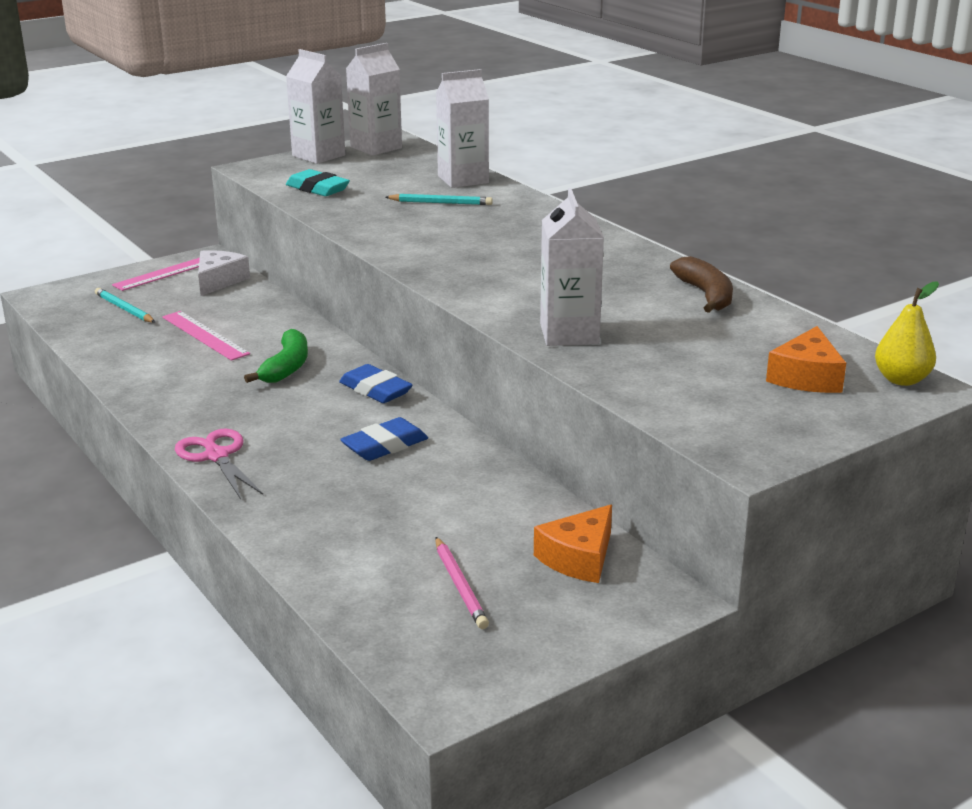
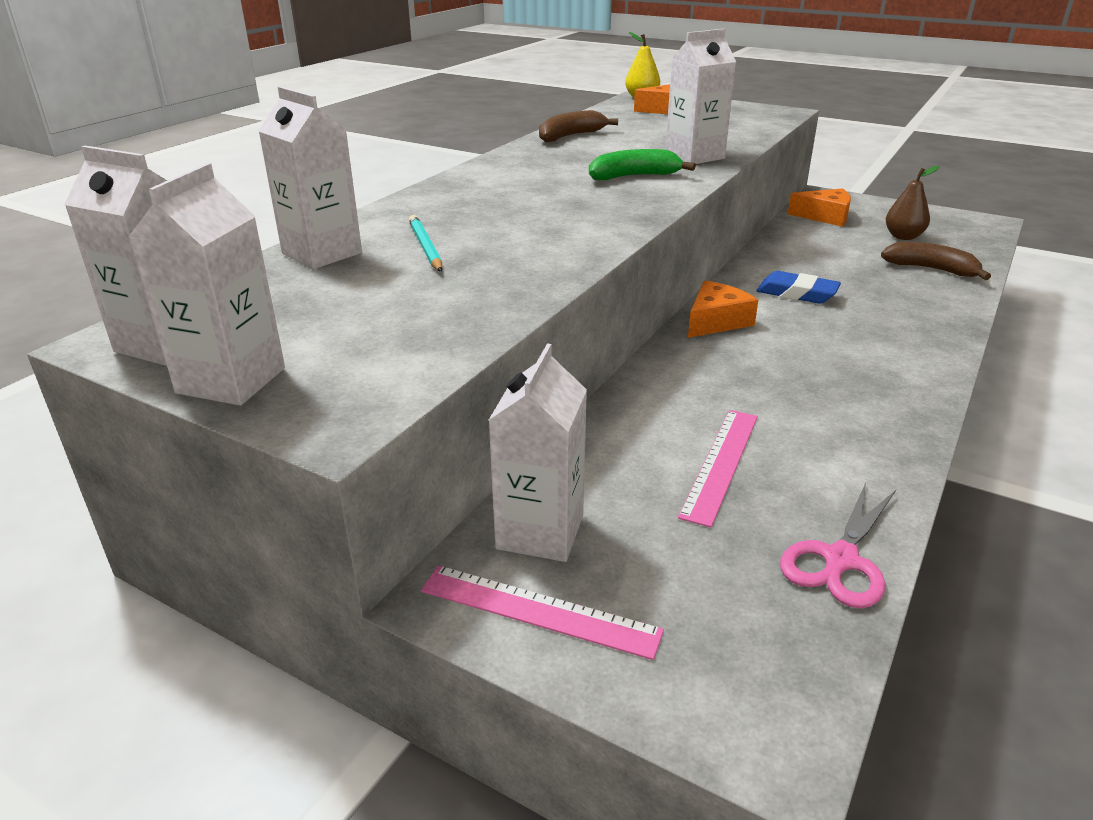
camera: 115 degrees left, 5 degrees up
turquoise pencil [95,288,155,323] -> none
pink scissors [175,429,263,499] -> pink scissors moved to [780,483,896,608]
white cheese [198,250,250,296] -> white carton [489,344,587,562]
green banana [244,329,308,383] -> green banana moved to [589,149,696,180]
turquoise eraser [286,169,350,196] -> none
blue eraser [339,364,412,403] -> orange cheese [688,281,758,338]
pink pencil [435,537,489,629] -> brown pear [886,166,939,240]
none -> brown banana [881,242,991,280]

